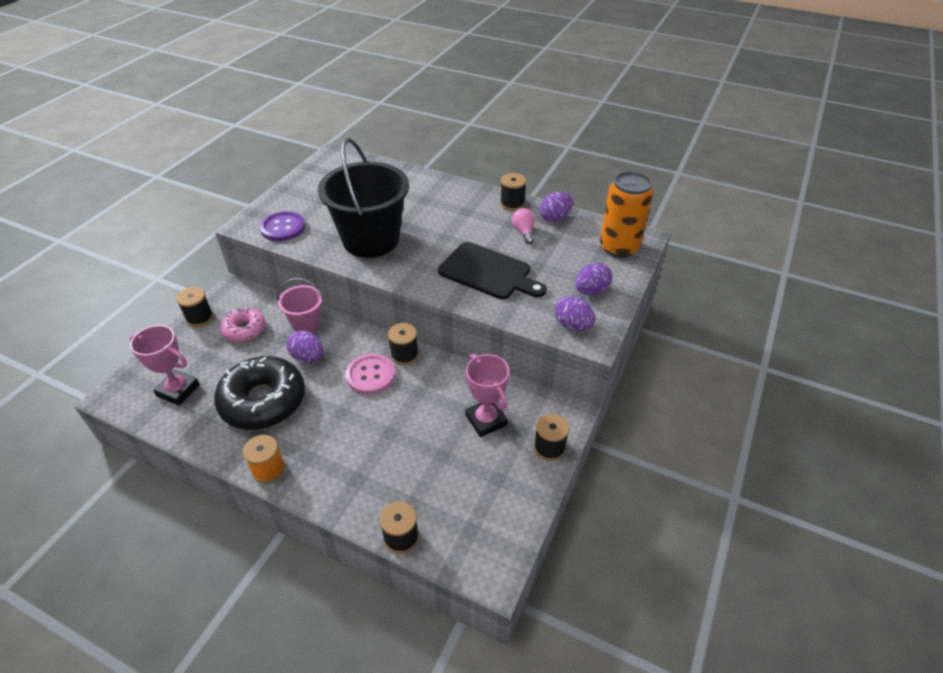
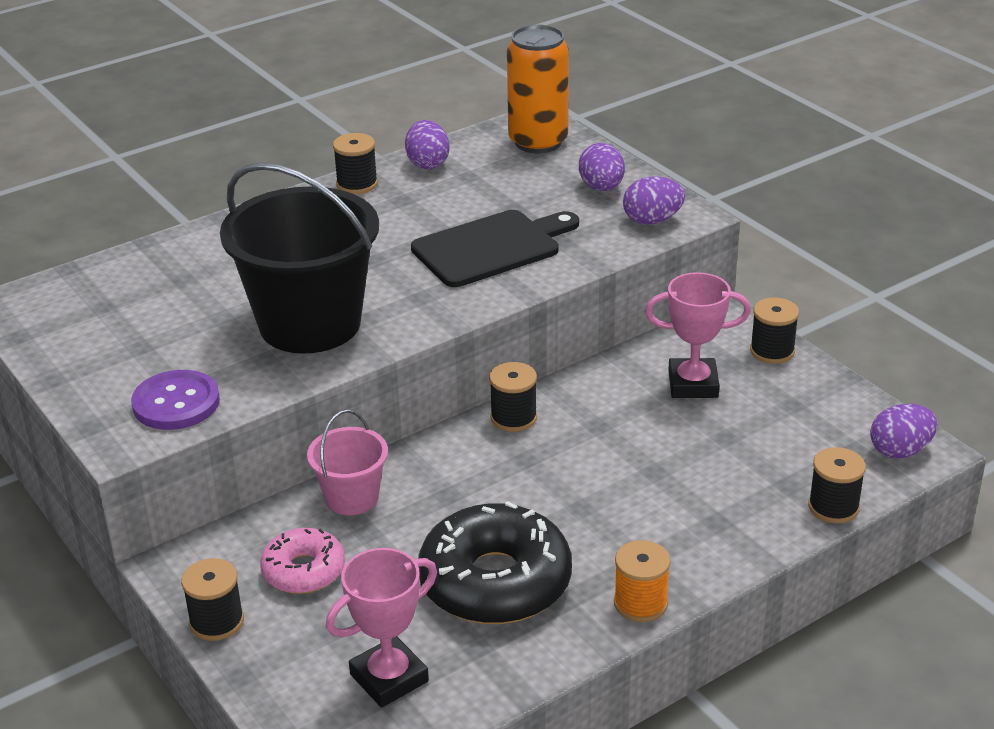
camera: 60 degrees left, 10 degrees down
purple egg [287,331,323,363] -> purple egg moved to [870,404,938,459]
pink button [345,354,395,394] -> none
pink light bulb [512,208,535,244] -> none

